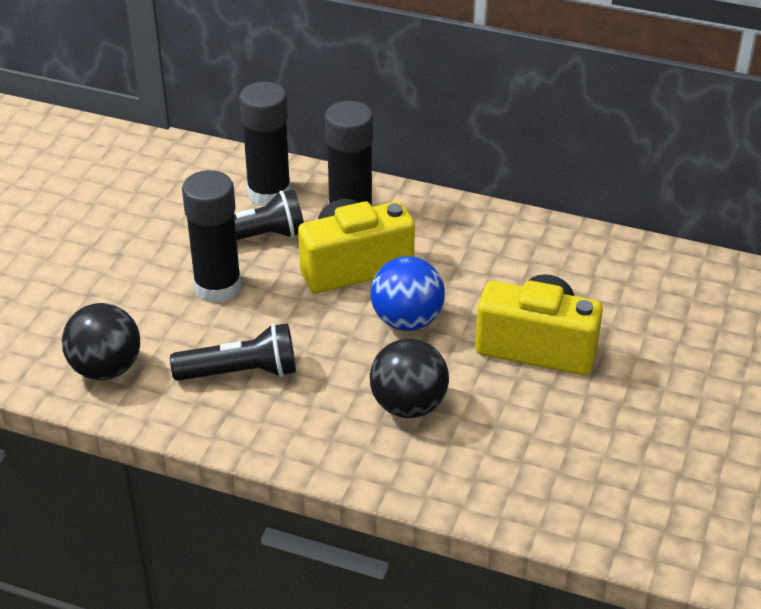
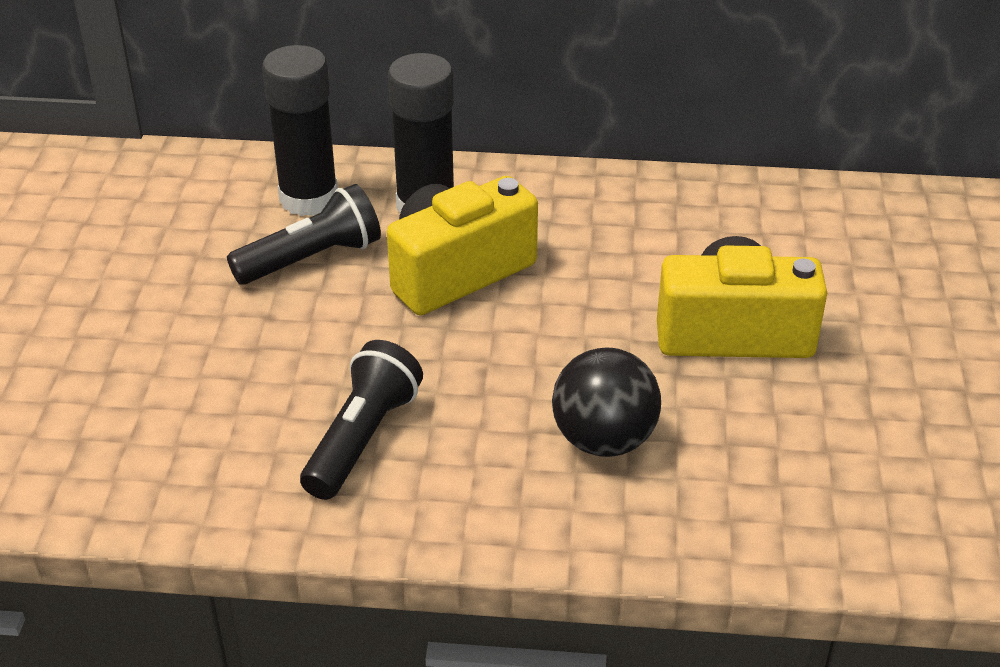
camera: 15 degrees left, 0 degrees up
black ball [62,303,140,380] -> none
black flashlight [170,323,296,381] -> black flashlight turned 45 degrees counterclockwise [300,340,423,500]
black glue stick [182,170,241,303] -> none
blue ball [371,256,445,331] -> none

